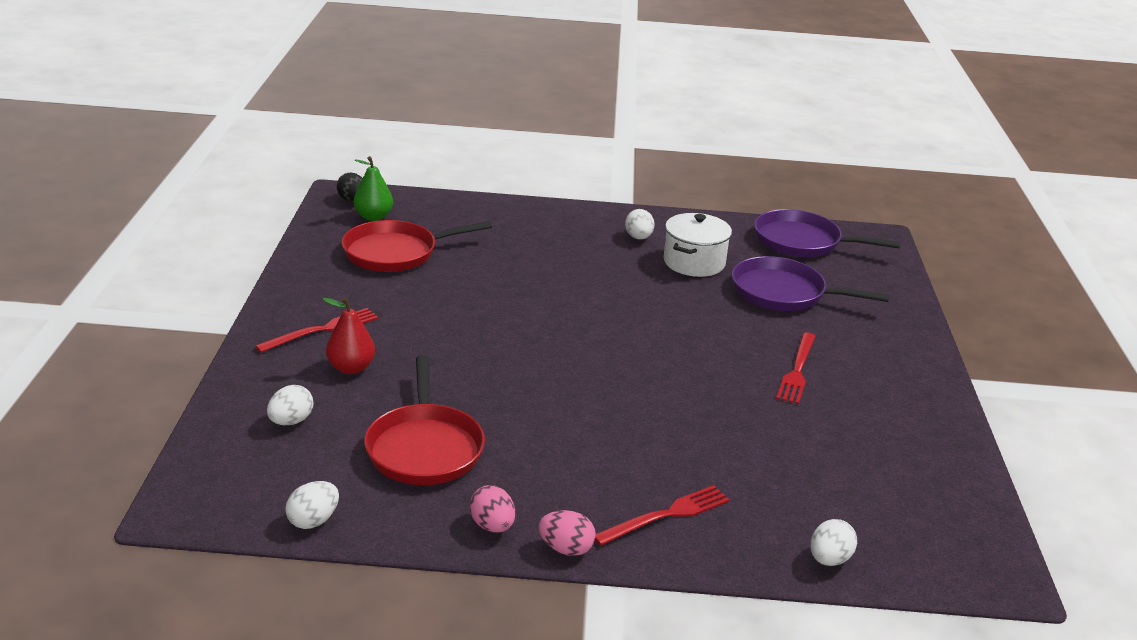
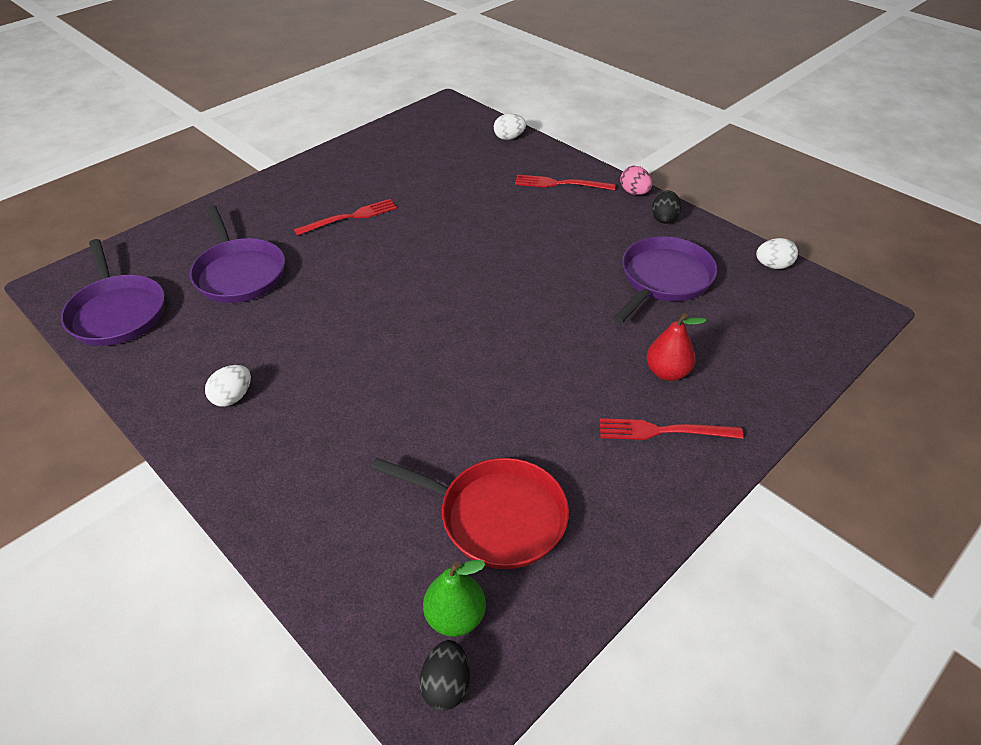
camera: 135 degrees left, 15 degrees up
white egg [267,385,313,425] -> none
red pan [364,355,485,485] -> purple pan [613,236,717,323]
pink egg [470,485,515,533] -> black egg [652,190,681,224]
white pot [664,213,732,277] -> none

